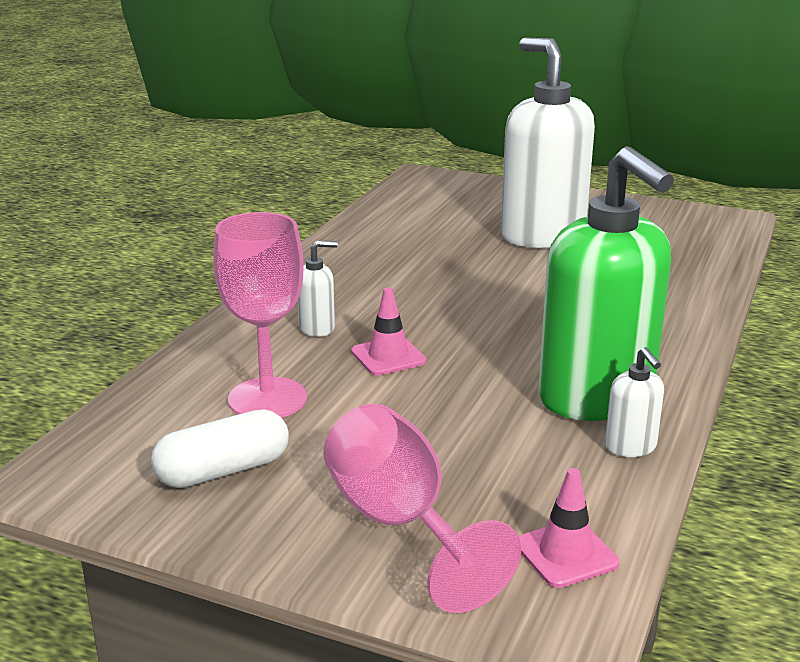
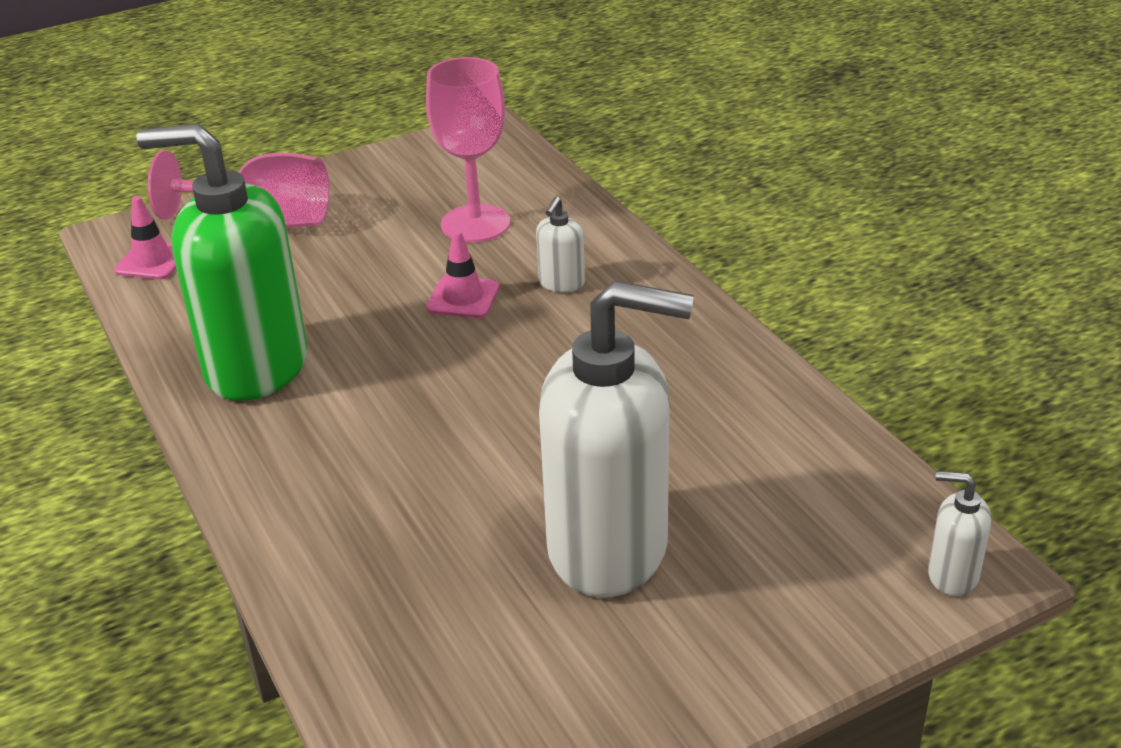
camera: 130 degrees right, 10 degrees up
white capsule [151,409,289,488] -> none
white soap dispenser [605,347,664,457] -> white soap dispenser moved to [928,471,991,596]

